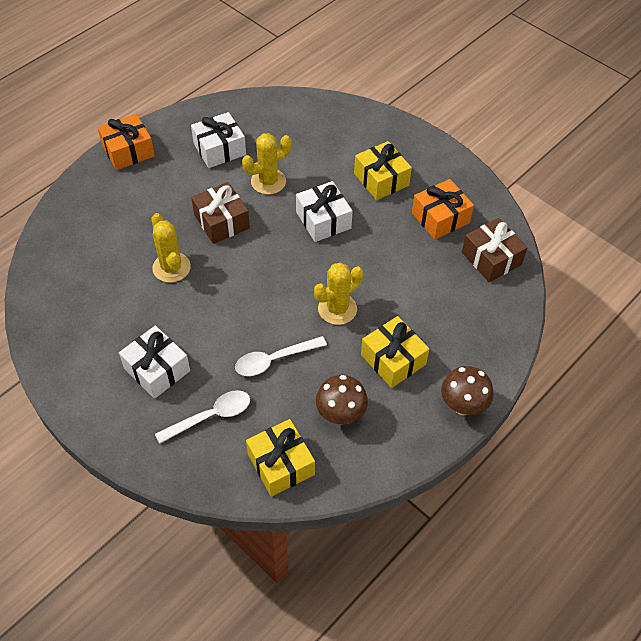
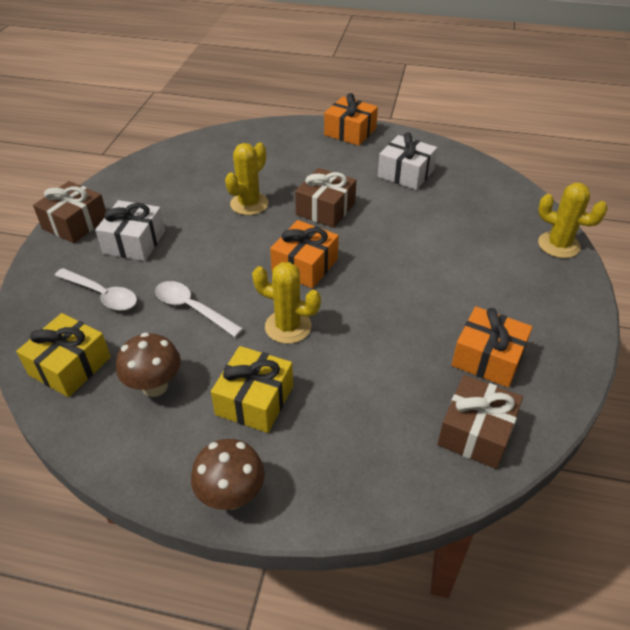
camera: 60 degrees right, 10 degrees down
yellow cactus [242,133,292,195] -> yellow cactus moved to [538,183,608,258]
white gift [296,181,353,242] -> none
yellow gift [354,141,412,200] -> none
none -> brown gift [33,181,106,243]
none -> orange gift [270,220,339,289]

